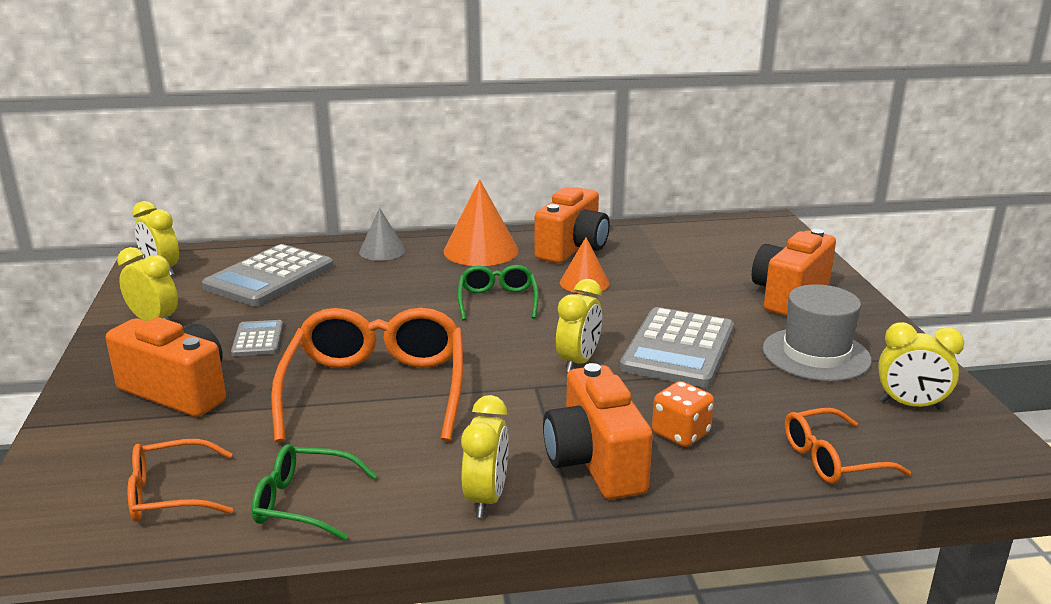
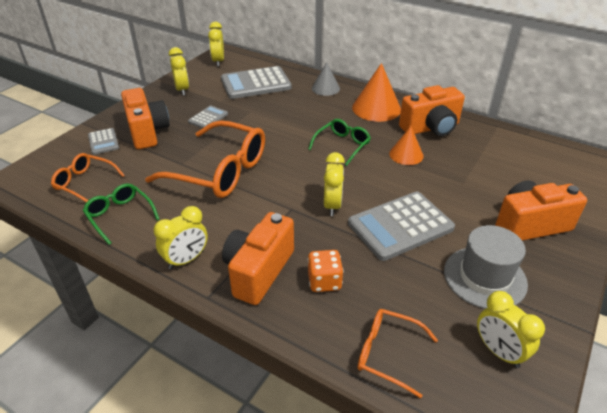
camera: 40 degrees right, 15 degrees up
orange glasses [271,308,463,442] -> orange glasses turned 75 degrees clockwise [145,120,265,198]
yellow clock [556,279,602,372] -> yellow clock turned 60 degrees counterclockwise [324,152,345,216]
none -> grey calculator [88,128,119,155]

